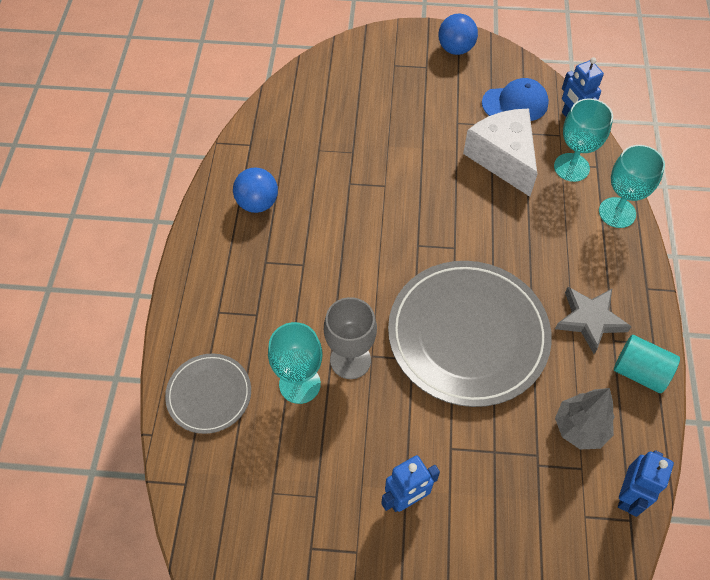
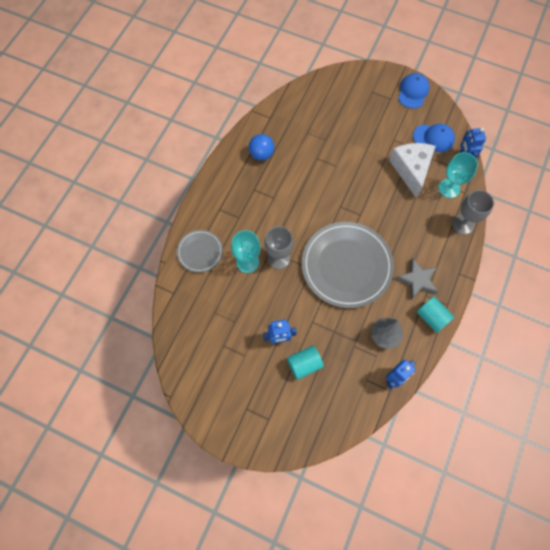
camera: 20 degrees right, 10 degrees up
blue ball [438,14,478,55] -> blue cap [398,73,430,109]
turquoise goblet [599,145,665,228] -> grey goblet [452,190,494,234]
none -> turquoise cylinder [287,346,324,380]

